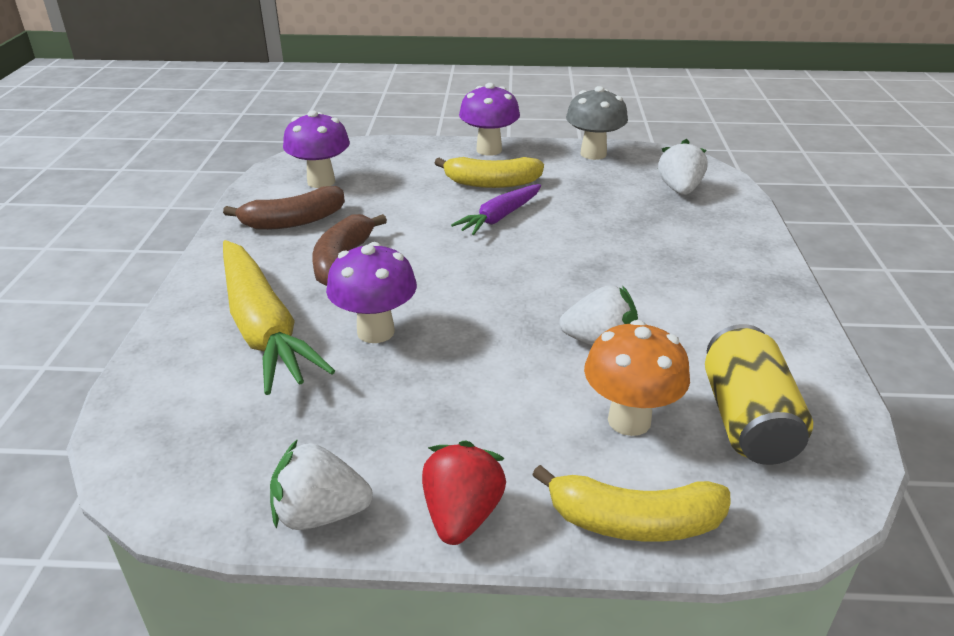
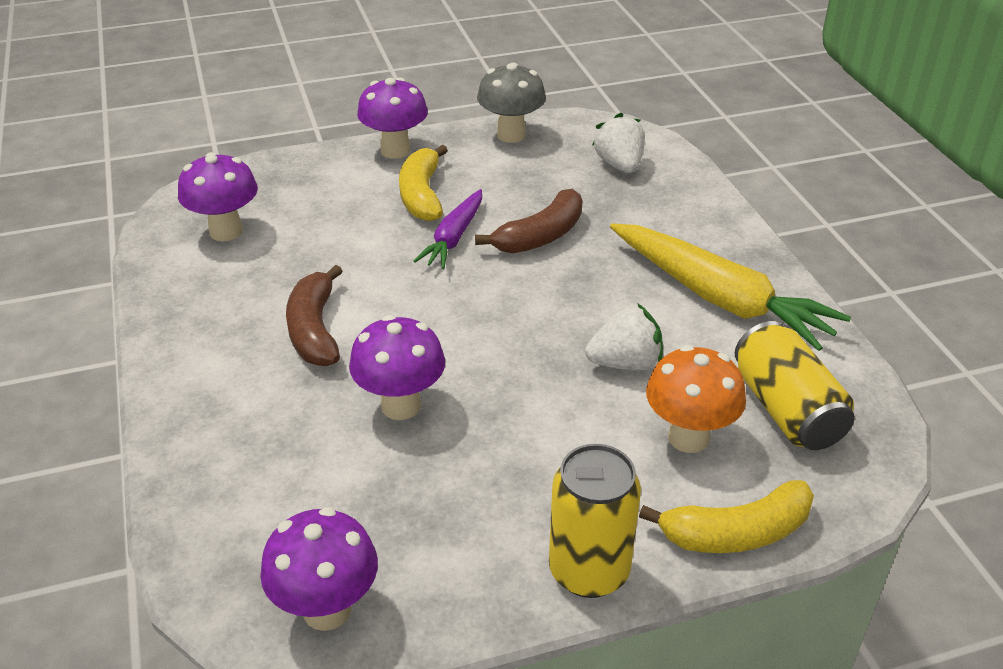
camera: 20 degrees left, 5 degrees up
brown banana [223,186,345,230] -> brown banana moved to [475,189,583,254]
yellow carrot [223,240,335,395] -> yellow carrot moved to [610,223,851,351]
white strawberry [270,439,373,530] -> none
red strawberry [422,440,506,545] -> yellow can [549,444,641,598]
yellow banana [435,157,544,188] -> yellow banana turned 105 degrees clockwise [399,145,448,221]
none -> purple mushroom [260,507,378,631]

